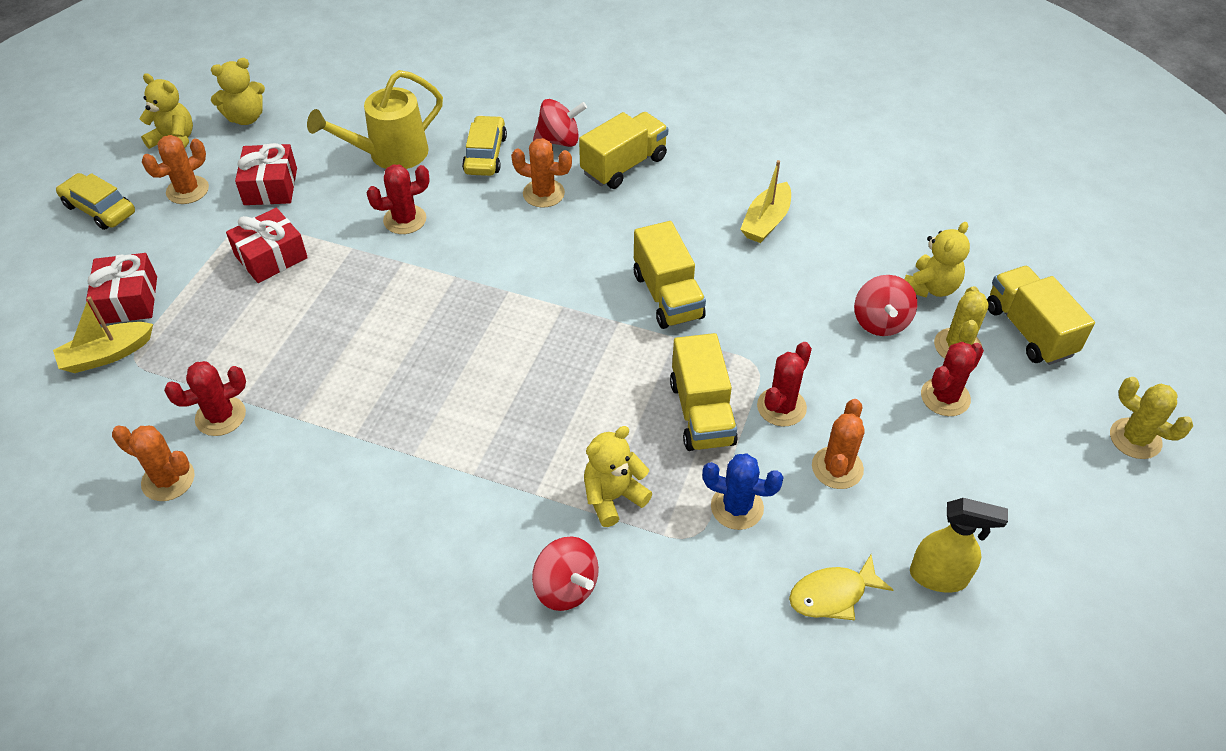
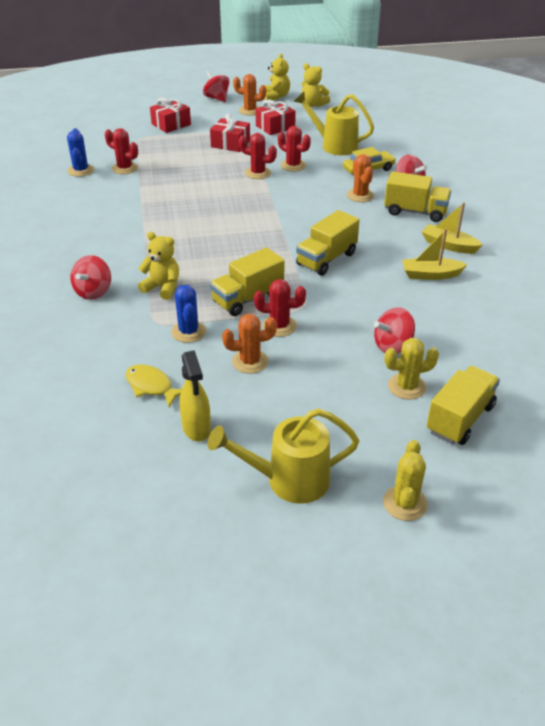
camera: 60 degrees right, 10 degrees down
yellow boat [53,297,153,373] -> yellow boat moved to [422,202,483,254]
yellow car [56,173,135,230] -> red spinning top [203,70,230,102]
orange cactus [112,426,195,501] -> blue cactus [67,128,94,177]
yellow teddy bear [904,222,970,298] -> none
red cactus [921,342,984,416] -> red cactus moved to [239,133,277,179]
none -> yellow watering can [208,408,359,504]

